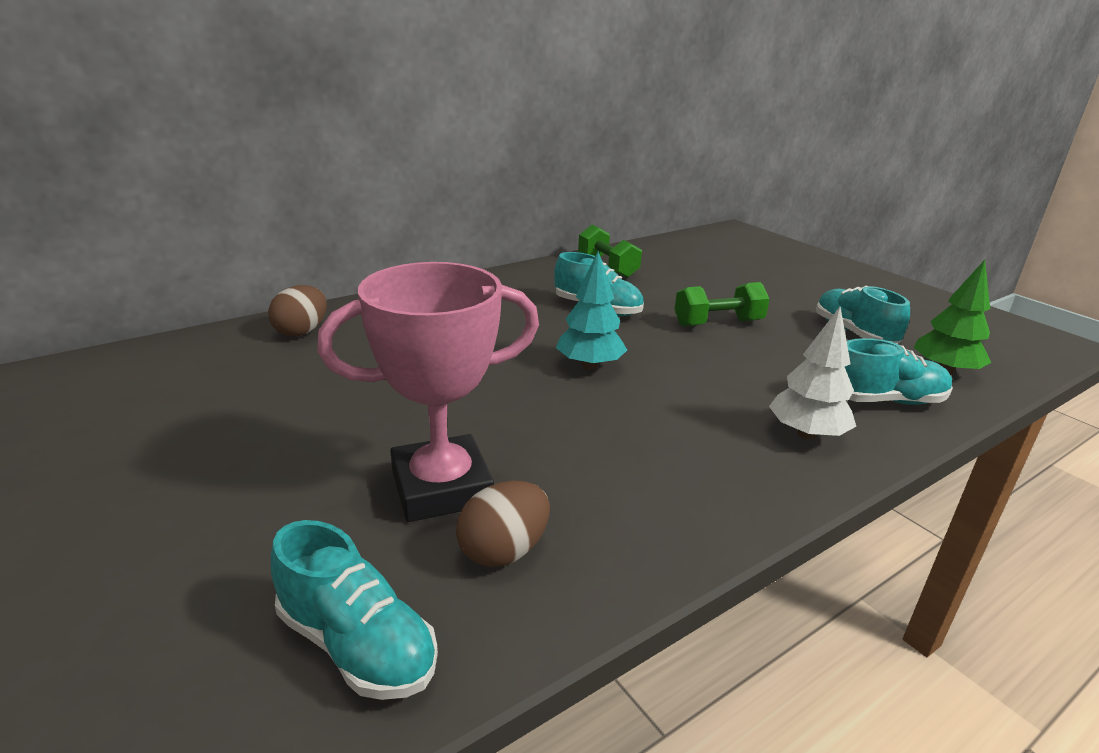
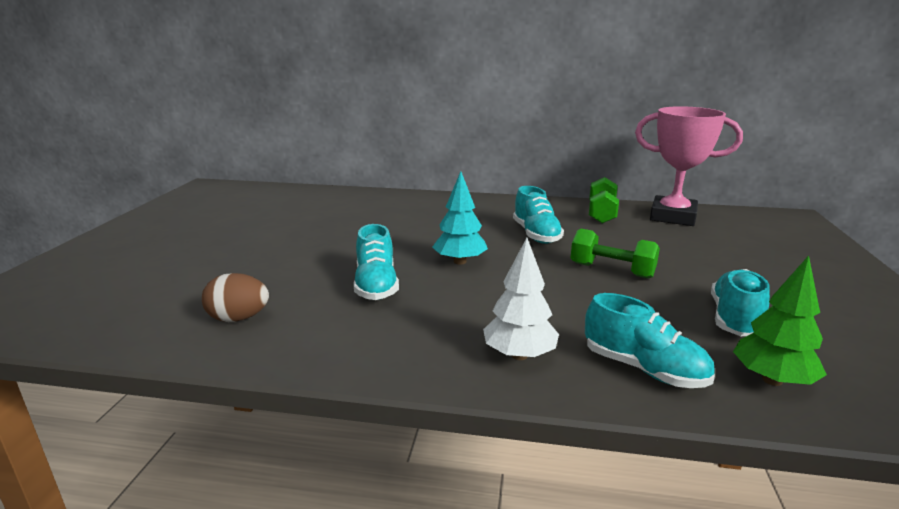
camera: 45 degrees right, 5 degrees down
brown egg [268,285,327,336] -> none
turquoise shoe [271,520,438,700] -> turquoise shoe moved to [354,224,399,300]
pink trophy [317,262,539,522] -> pink trophy moved to [635,106,743,226]

